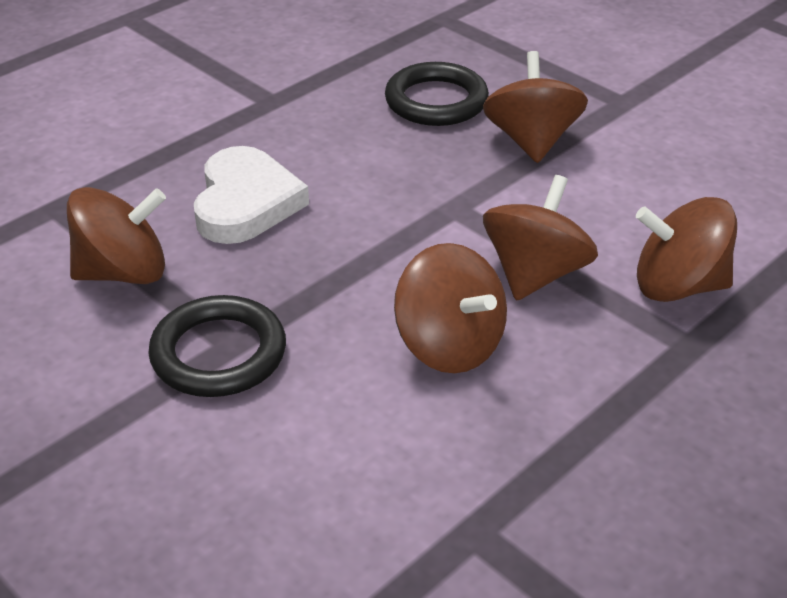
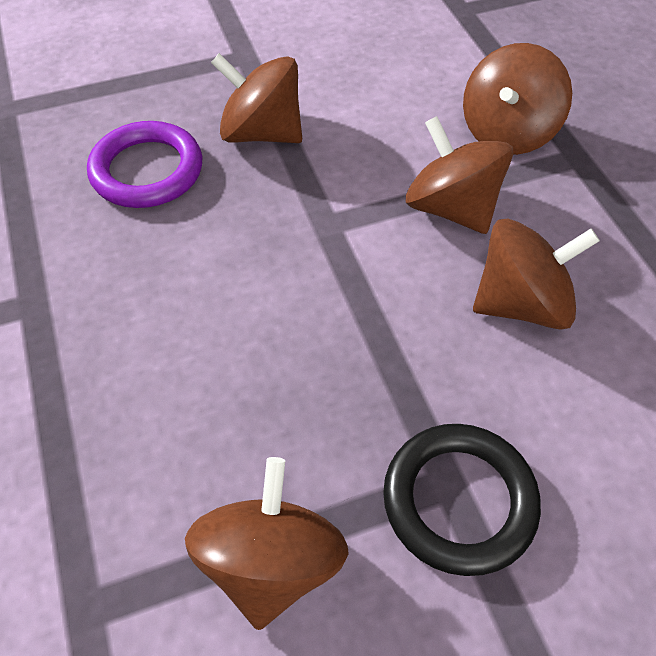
camera: 65 degrees left, 15 degrees up
white heart [194,146,309,244] -> none
black ring [385,62,489,126] -> purple ring [87,121,203,208]

